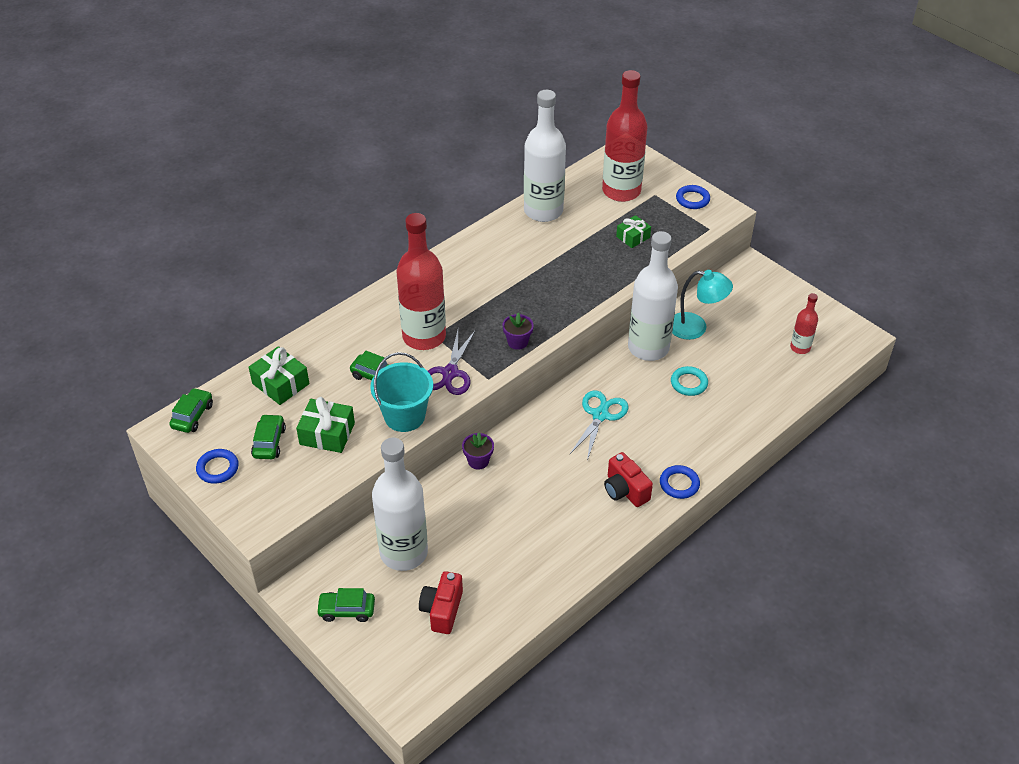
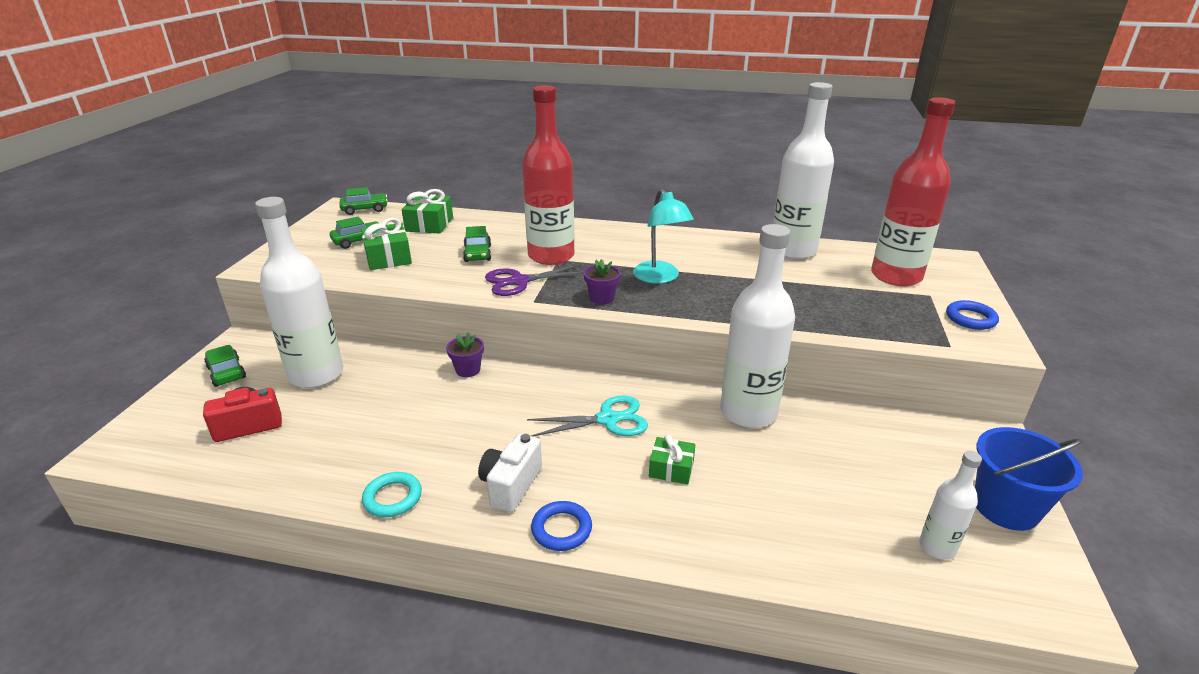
camera: 55 degrees right, 15 degrees down
blue ring [196,449,239,484] -> none
turquoise bucket [370,352,433,432] -> none
red camera [604,452,653,507] -> white camera [478,434,542,512]
green gift [616,215,651,248] -> green gift moved to [649,434,695,485]
turquoise ring [671,366,708,396] -> turquoise ring moved to [362,472,422,517]
turquoise lamp [672,270,733,340] -> turquoise lamp moved to [633,188,694,284]
red bottle [790,293,818,354] -> white bottle [919,451,982,560]
none -> blue bucket [975,427,1083,531]

